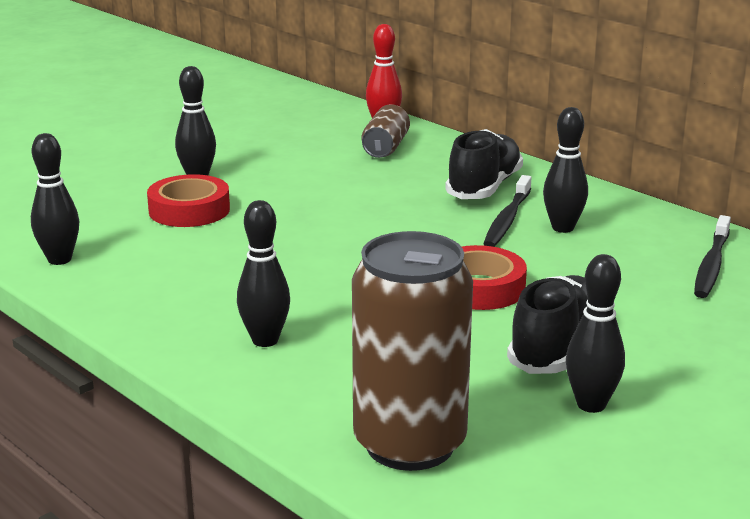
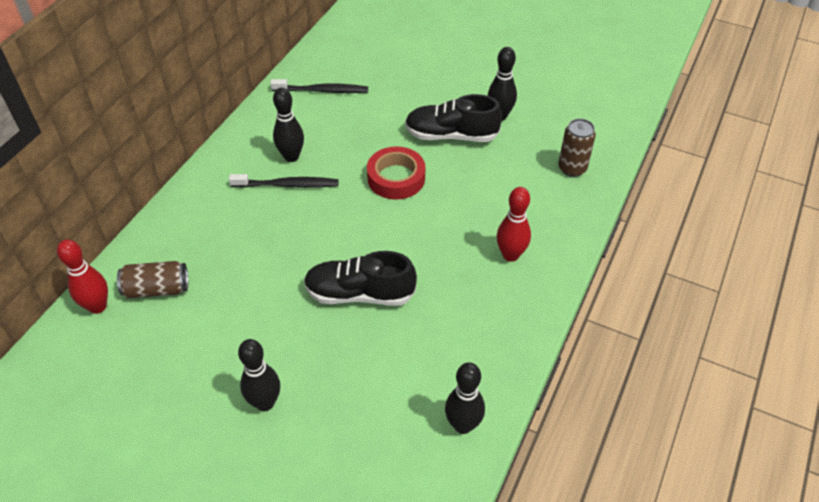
camera: 110 degrees left, 25 degrees up
red tape [147,174,230,227] -> none
black bowling pin [237,200,290,347] -> red bowling pin [497,187,531,262]
brown can [352,231,473,471] -> brown can [558,119,596,177], size x0.52
black shoe [445,129,523,199] -> black shoe moved to [304,251,417,305]

